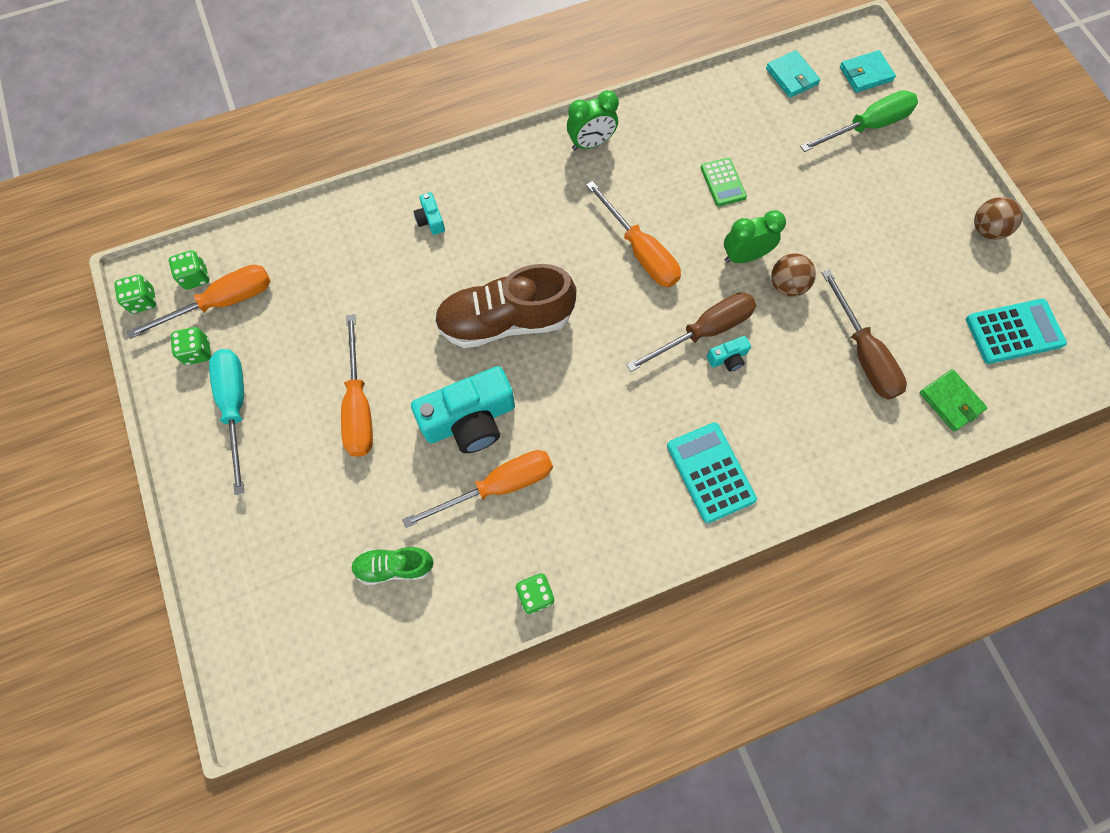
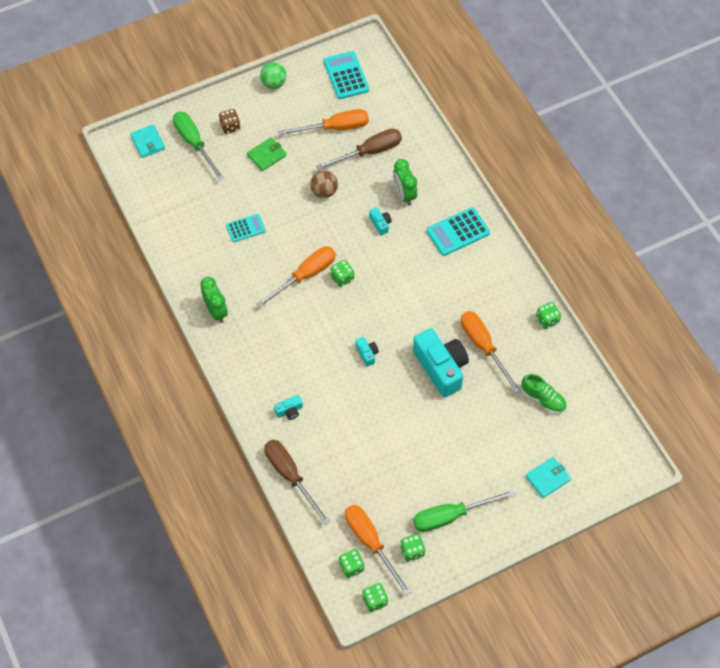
camera: 95 degrees left, 10 degrees down
turquoise screwdriver [209,349,244,495] -> green screwdriver [413,490,515,532]
orange screwdriver [341,314,373,456] -> orange screwdriver moved to [278,109,369,136]
green shoe [351,547,434,585] -> green shoe turned 45 degrees counterclockwise [522,374,567,414]
brown shoe [434,264,576,348] -> turquoise camera [356,337,379,367]
brown screwdriver [626,292,756,372] -> brown screwdriver moved to [264,440,330,525]
green calculator [701,158,747,206] -> turquoise calculator [226,214,266,242]
green clock [724,210,786,263] -> green clock moved to [393,159,417,206]
turquoise wallet [766,50,820,98] -> turquoise wallet moved to [525,457,571,498]
green wallet [919,369,987,432] -> green wallet moved to [247,137,287,171]
brown ball [974,197,1023,240] -> green ball [260,62,287,89]
none -> brown dice [219,109,240,134]
none -> green dice [331,260,354,287]

